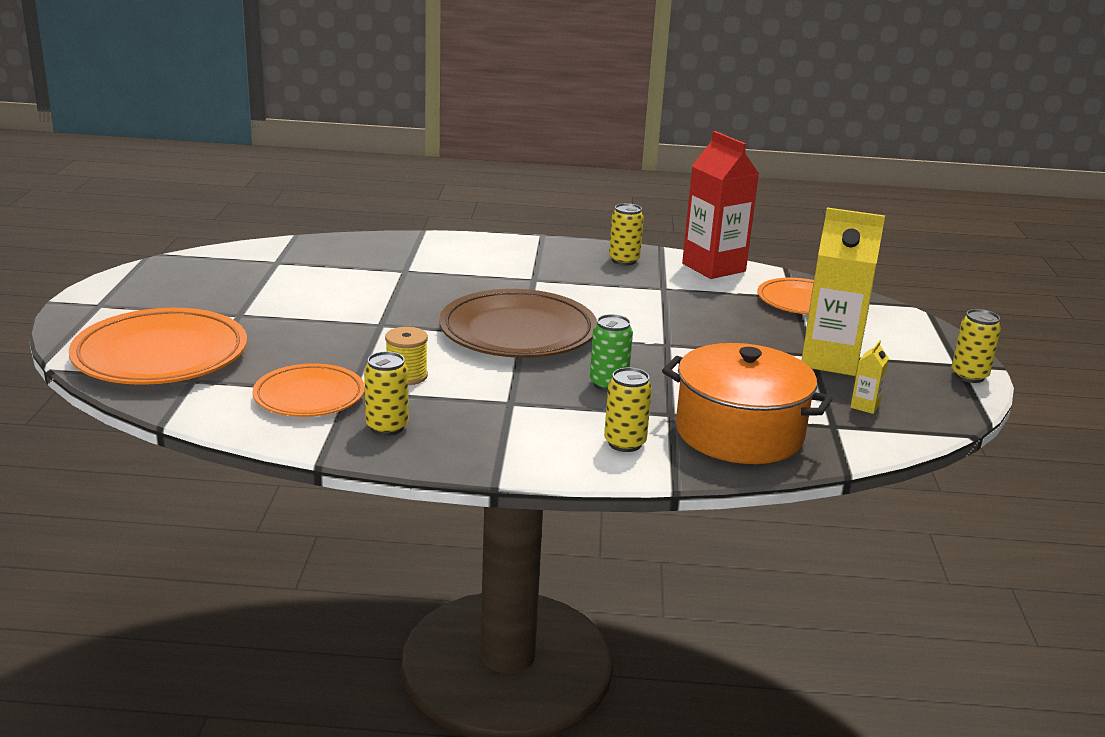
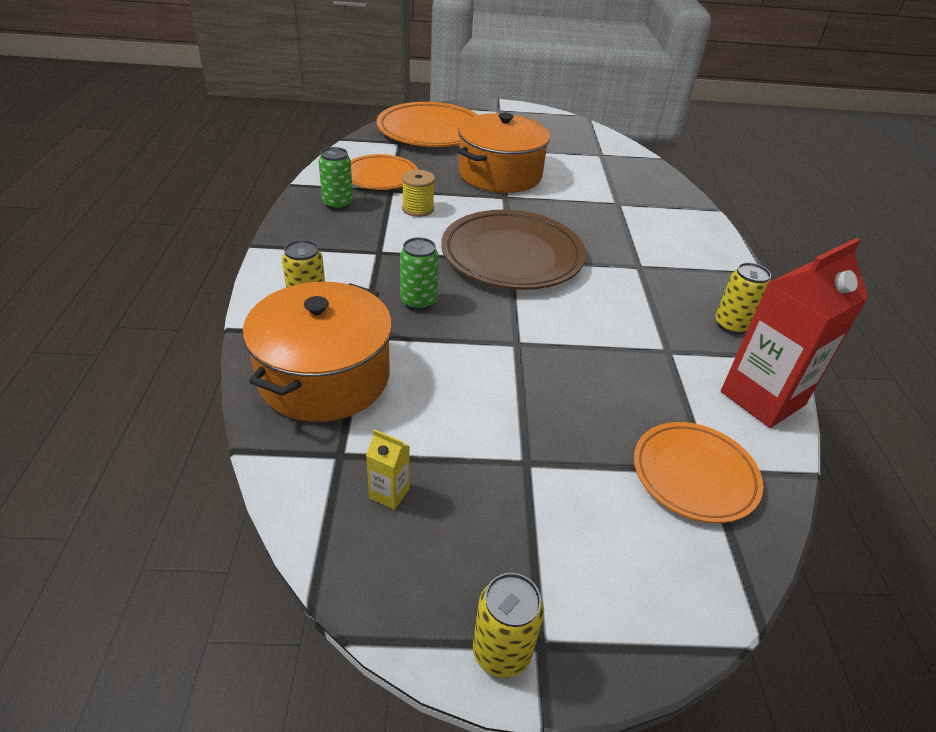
camera: 85 degrees right, 15 degrees up
yellow can [364,351,409,436] -> green can [319,147,353,210]
yellow carton [801,207,885,376] -> none
none -> orange pot [458,113,550,193]

